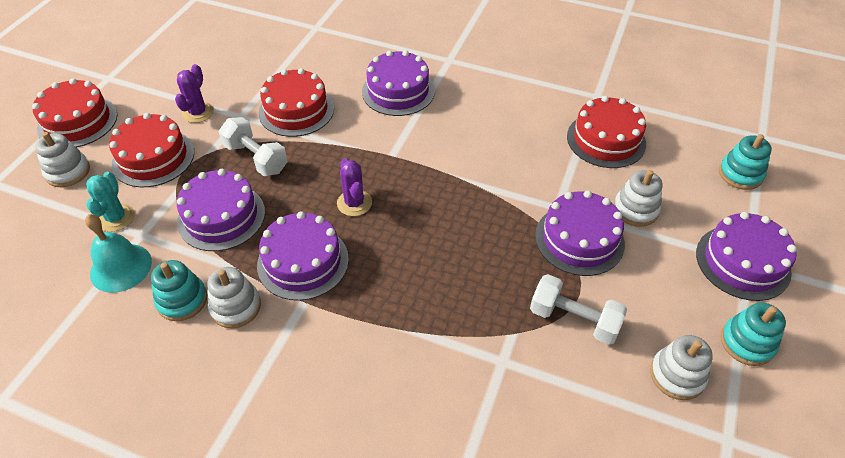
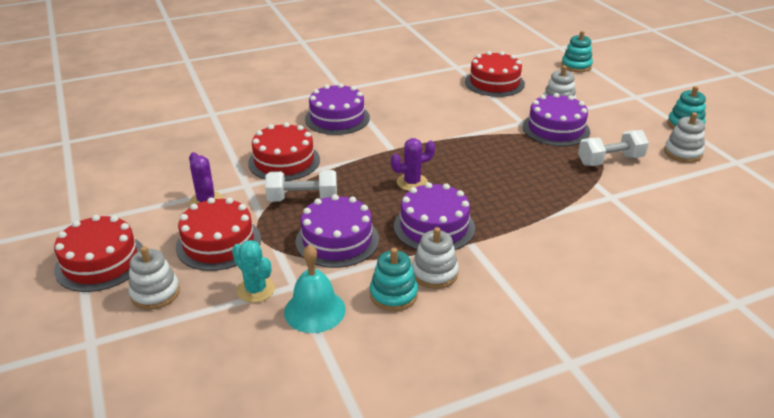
camera: 45 degrees left, 15 degrees down
purple cactus [337,158,372,216] -> purple cactus turned 45 degrees counterclockwise [391,138,435,191]
purple cake [696,212,797,301] -> none

